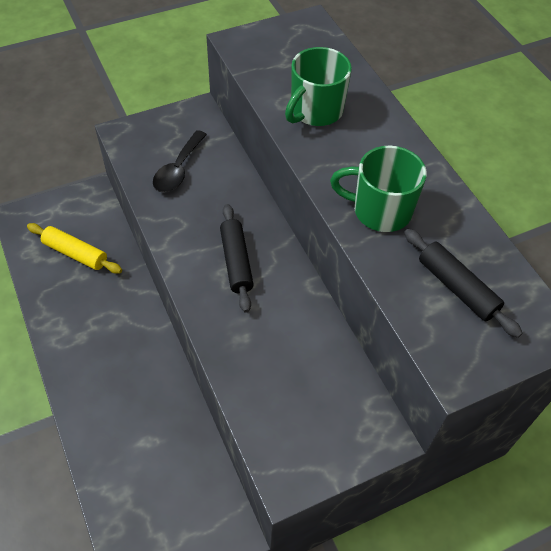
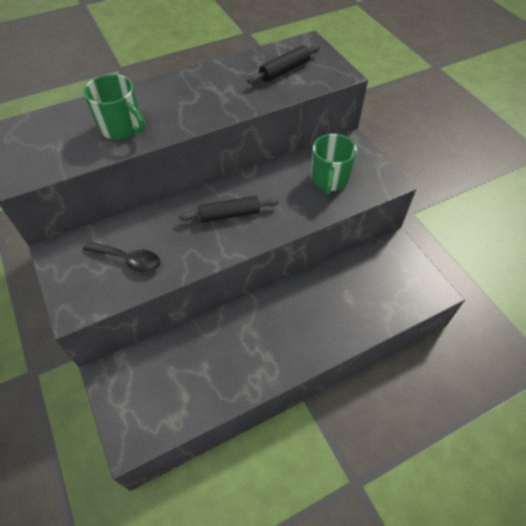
camera: 90 degrees left, 0 degrees up
yellow rolling pin [27,223,122,274] -> none
green mug [330,146,427,232] -> green mug moved to [311,134,357,195]

